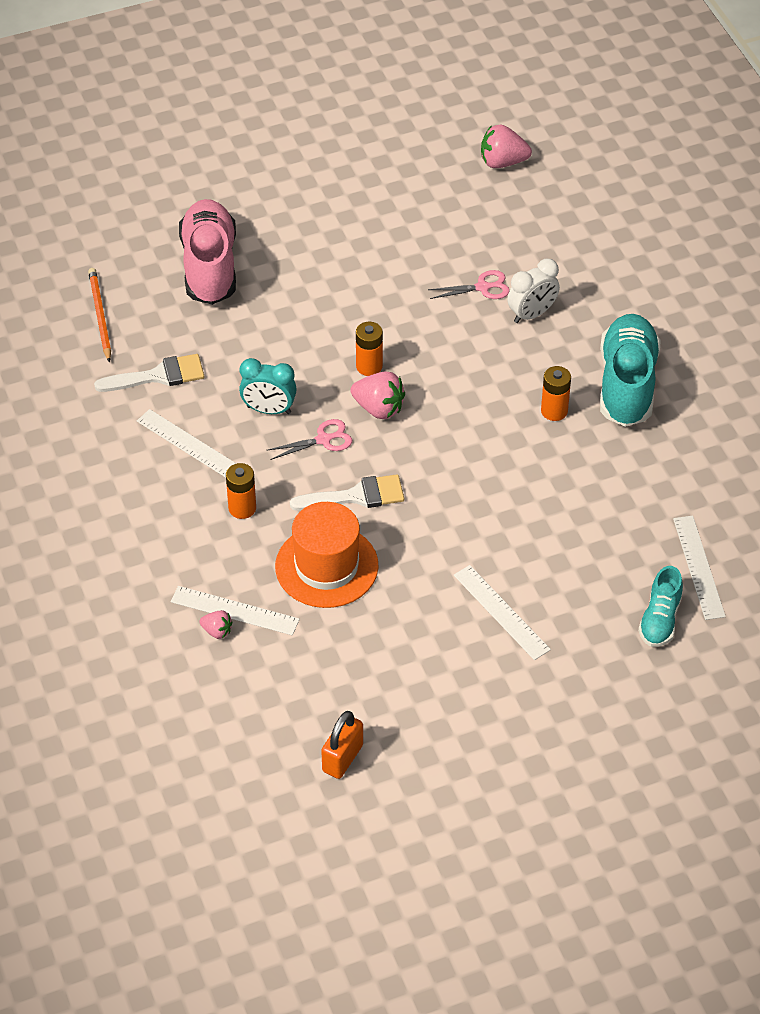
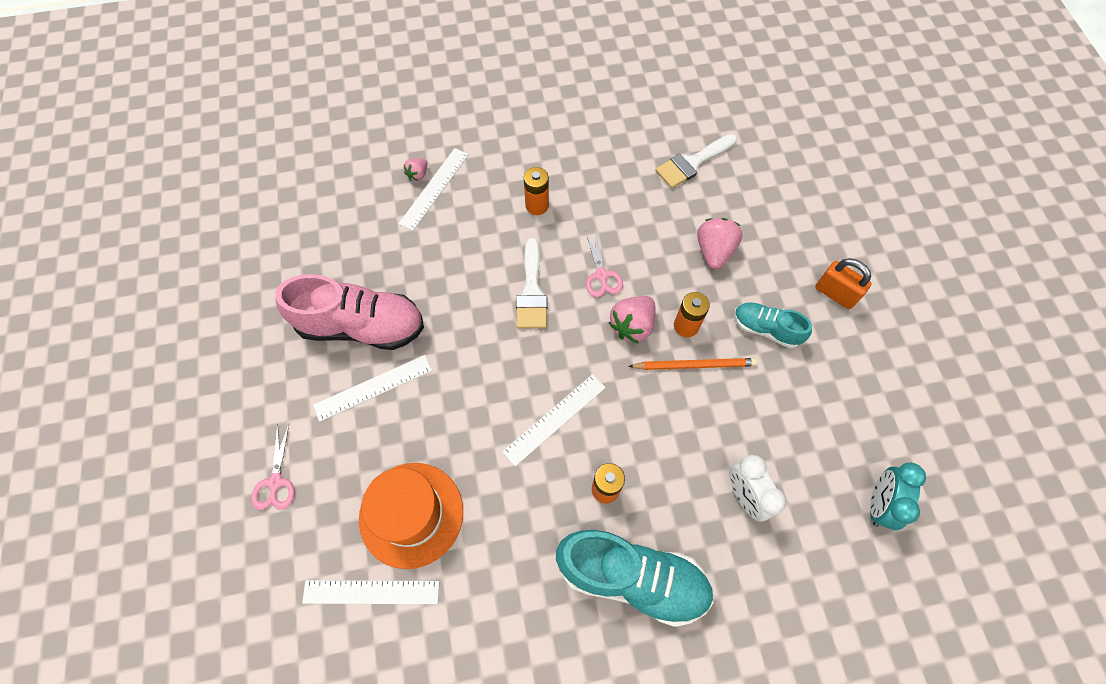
camera: 100 degrees right, 15 degrees up
orange pencil [88,268,111,363] -> orange pencil moved to [628,358,758,370]
white brush [94,354,205,392] -> white brush turned 60 degrees clockwise [655,134,737,188]
white ruler [137,409,237,478] -> white ruler moved to [502,374,606,466]
pink shoe [179,199,236,305] -> pink shoe moved to [275,274,424,350]
turquoise clock [239,358,297,414] -> turquoise clock moved to [870,463,926,530]
orange hat [275,502,379,608] -> orange hat moved to [359,463,463,569]
orange padlock [321,711,363,779] -> orange padlock moved to [815,258,872,309]
pink scissors [428,270,510,299] -> pink scissors moved to [251,424,295,510]
pink strawberry [481,125,532,168] -> pink strawberry moved to [697,218,743,269]
turquoise shoe [638,566,683,647] -> turquoise shoe moved to [734,302,812,348]

